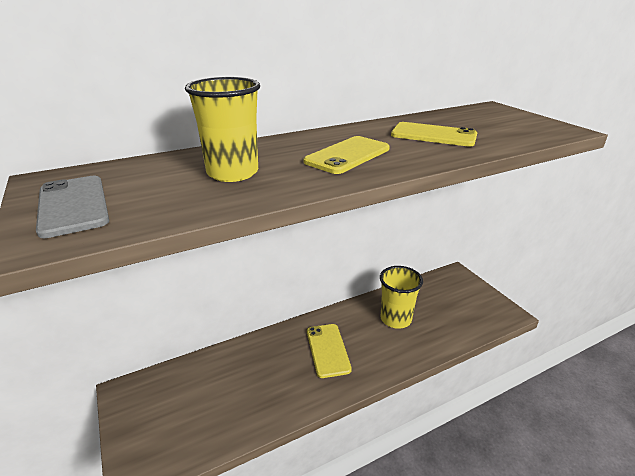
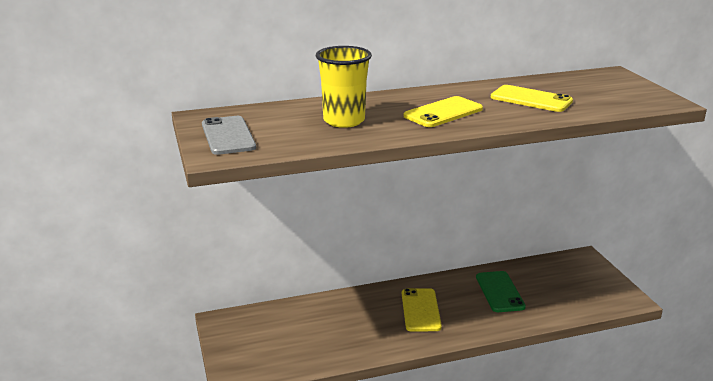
camera: 10 degrees right, 5 degrees down
yellow cup [380,266,423,329] -> green phone [476,271,526,312]

